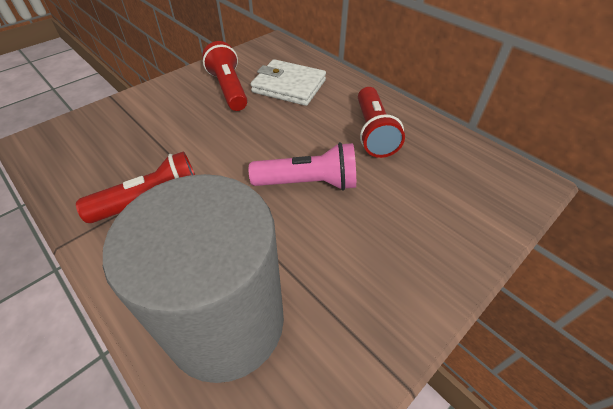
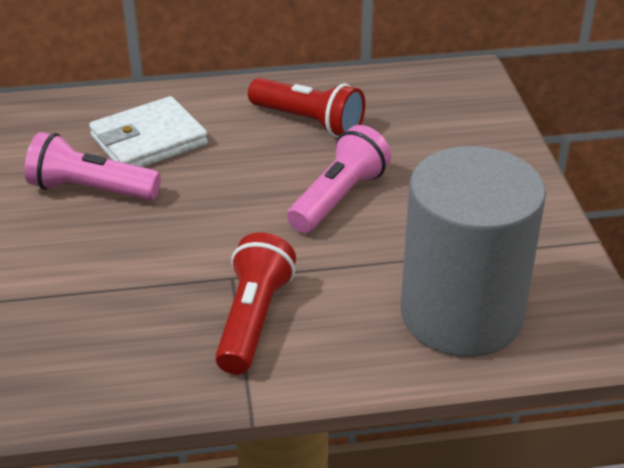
camera: 55 degrees left, 10 degrees down
red flashlight [202,41,248,111] -> pink flashlight [24,132,161,200]

